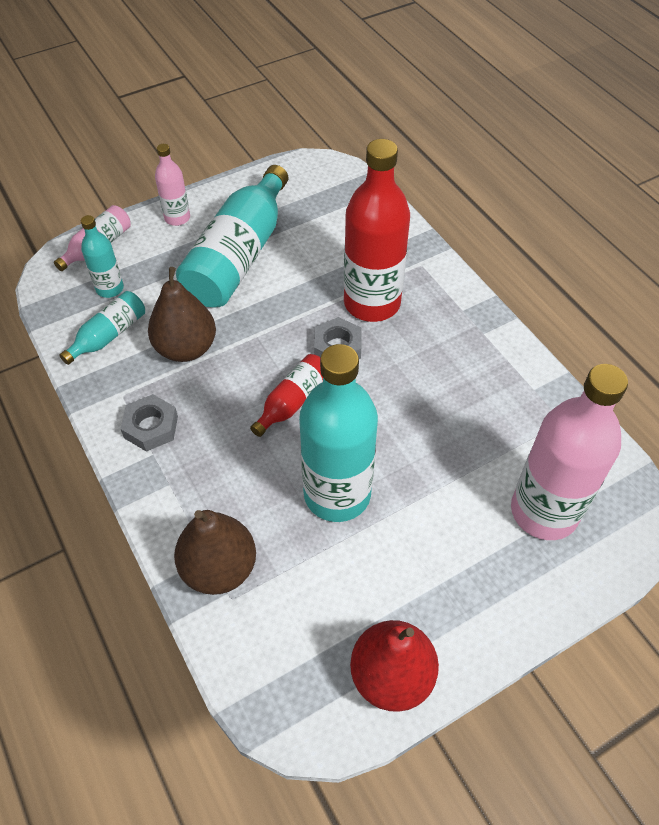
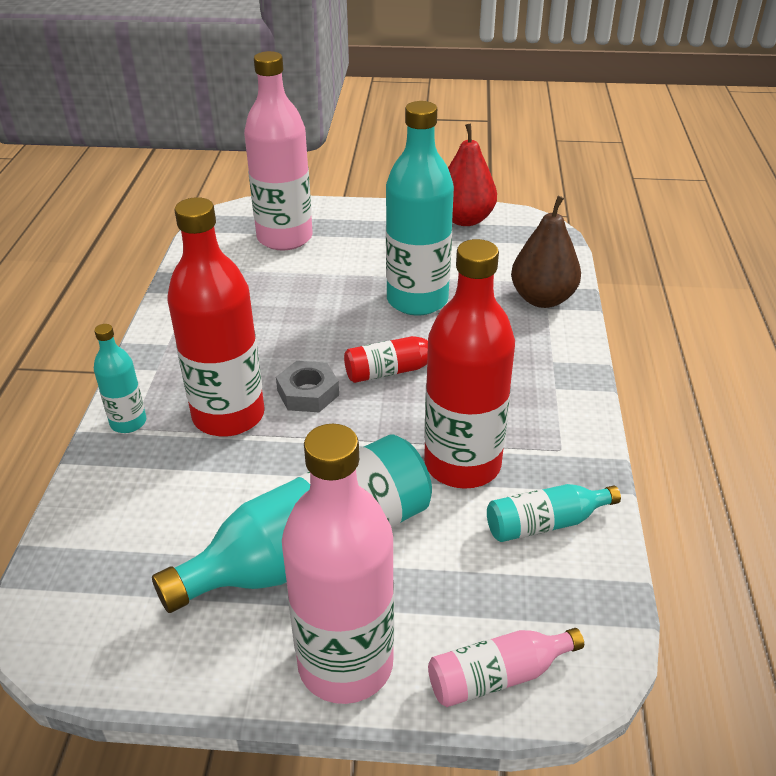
camera: 145 degrees left, 15 degrees down
turquoise bottle [81,215,124,298] -> turquoise bottle moved to [94,324,146,433]
grey nut [120,394,178,451] -> none
brown pear [148,267,216,362] -> red bottle [424,239,515,489]
pink bottle [155,144,190,226] -> pink bottle [282,424,394,704], size x2.02

